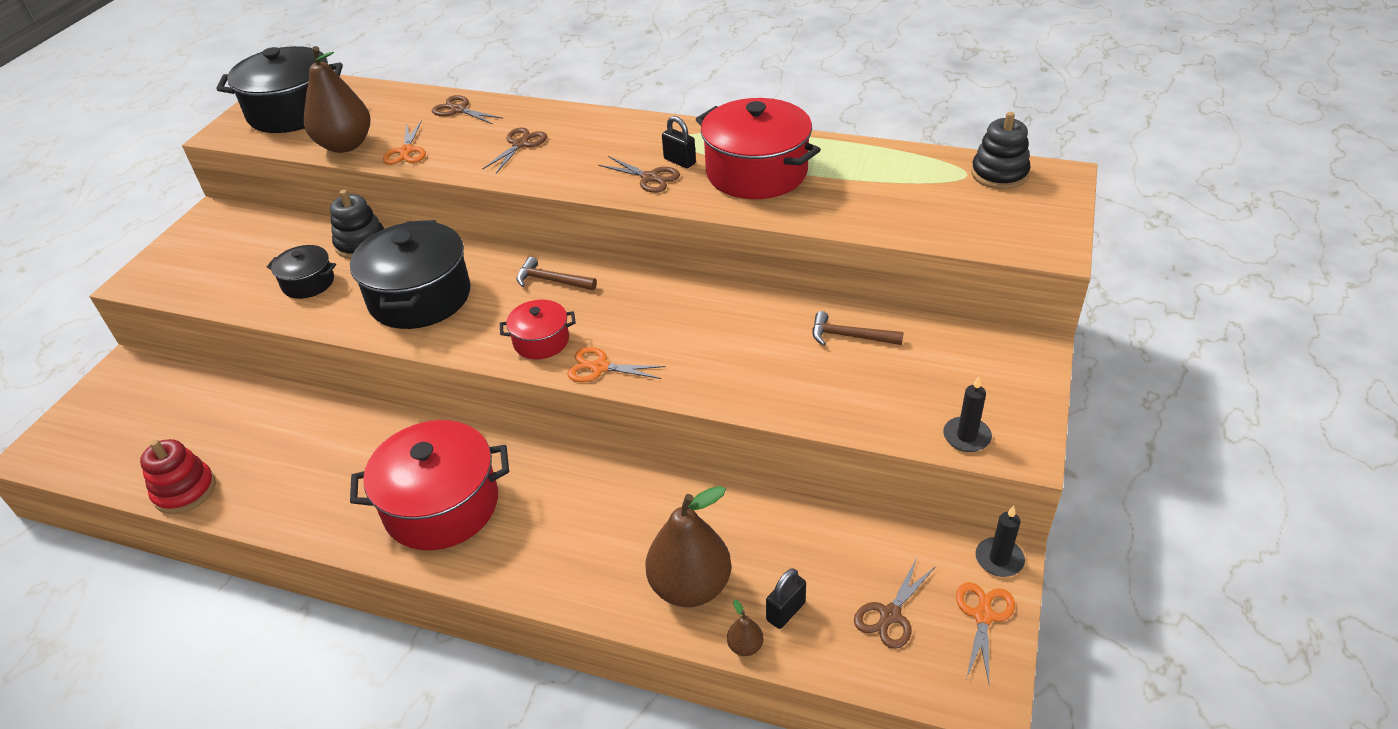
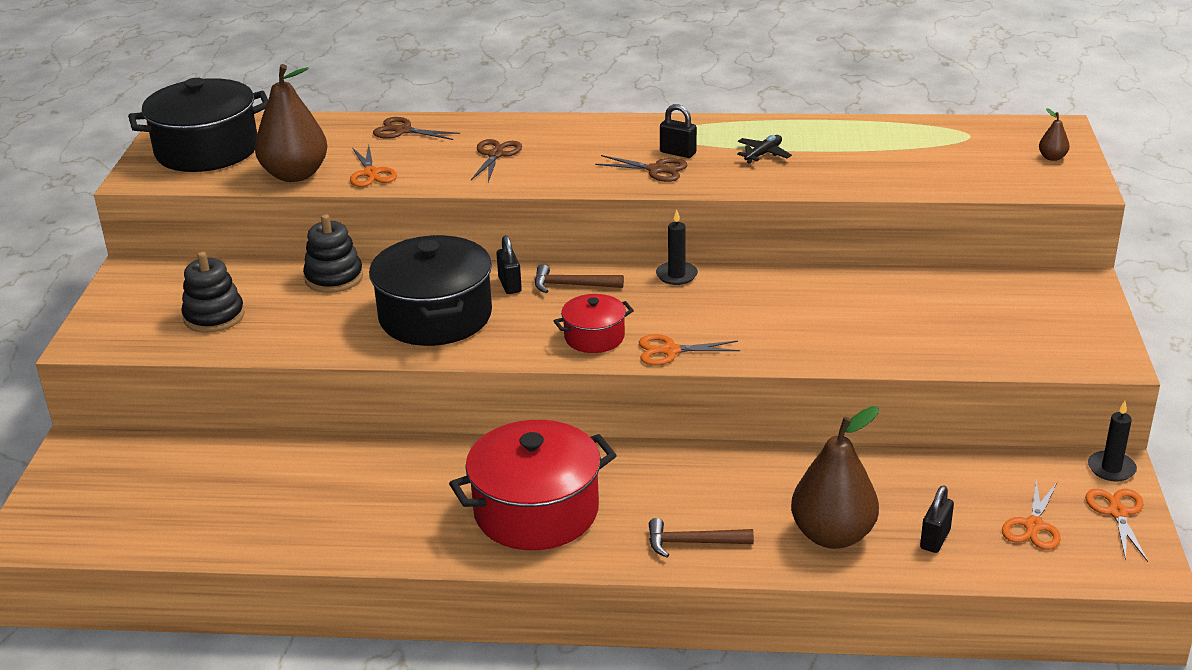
camera: 15 degrees left, 10 degrees down
red stacking toy [140,439,216,514] -> none
black pot [267,245,336,299] -> none
red pot [696,98,821,199] -> black plane [737,135,792,164]
brown pear [727,599,763,656] -> brown pear moved to [1039,108,1070,161]
brown hammer [813,311,904,346] -> brown hammer moved to [649,518,754,558]
brown scissors [854,558,936,649] -> orange scissors [1002,478,1061,550]
black candle [943,376,992,452] -> black candle moved to [656,209,698,285]
black stacking toy [971,112,1031,189] -> black stacking toy moved to [181,252,245,333]
none -> black padlock [496,235,522,294]

